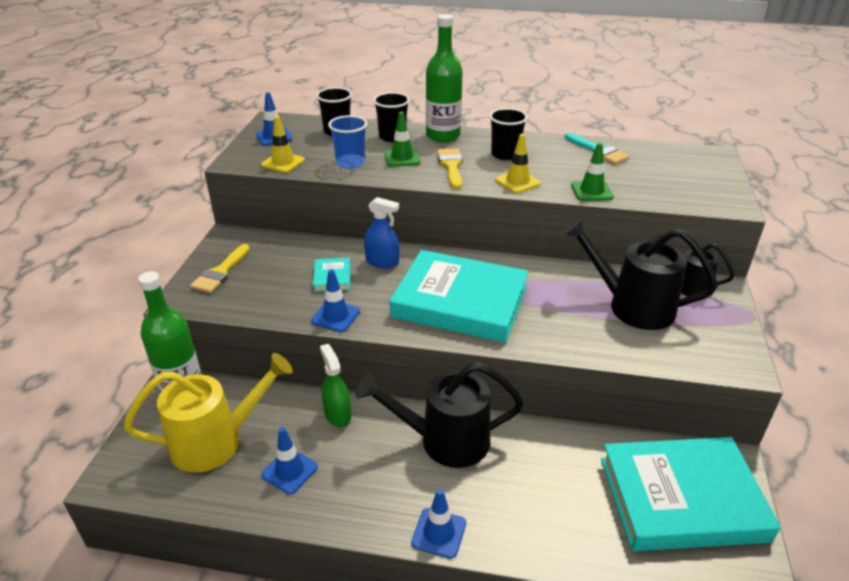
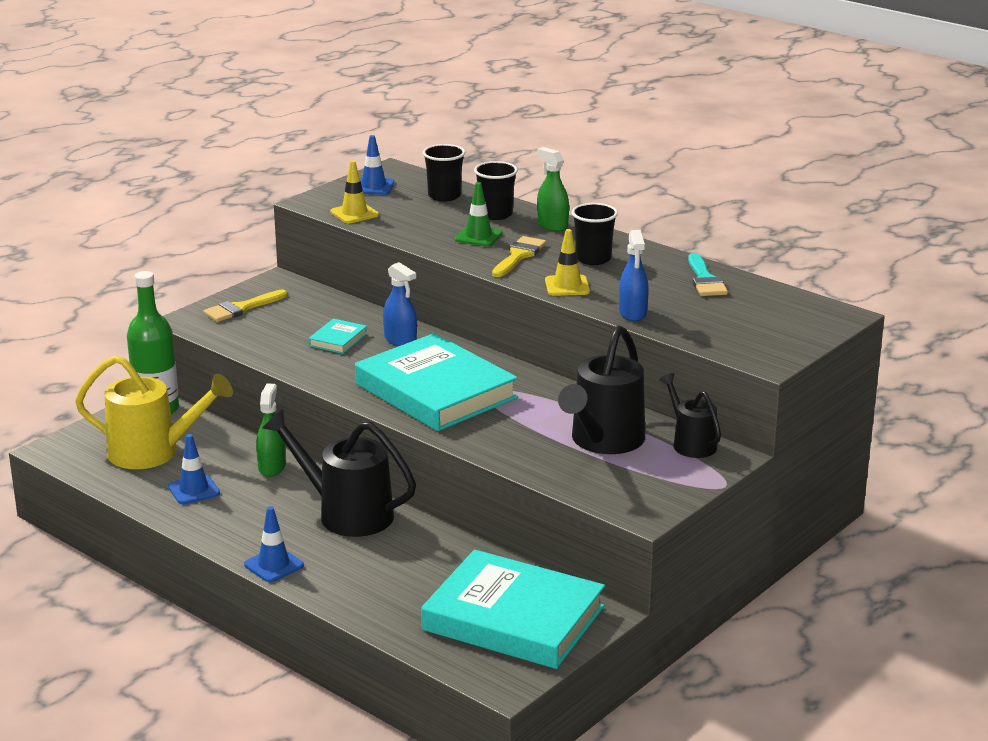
camera: 30 degrees right, 10 degrees down
blue traffic cone [311,269,360,332] -> none
blue cup [328,115,367,169] -> none
green bottle [426,14,463,142] -> green spray bottle [537,147,569,232]
black watering can [563,217,718,330] -> black watering can turned 120 degrees counterclockwise [558,326,645,454]
green traffic cone [571,142,614,201] -> blue spray bottle [619,230,649,321]

